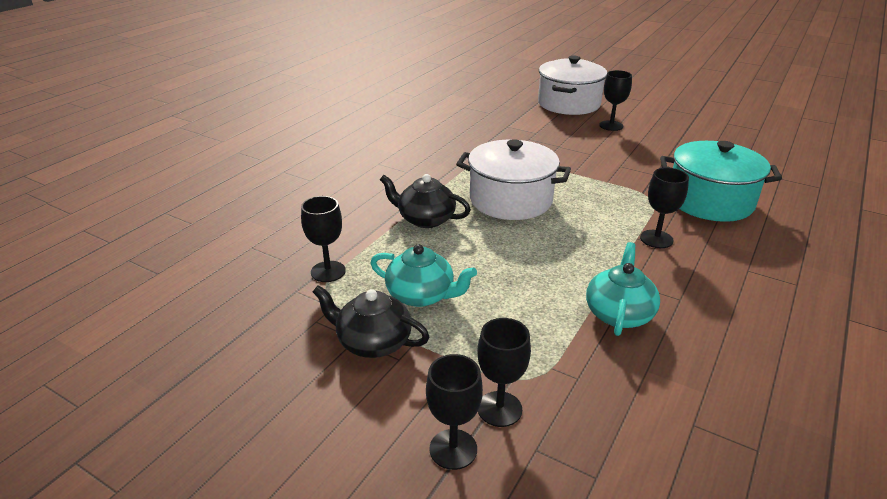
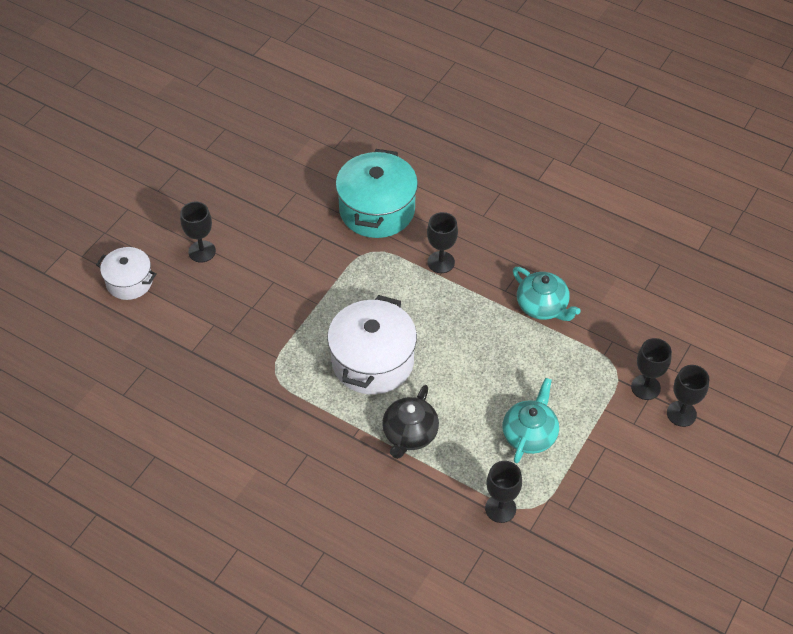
camera: 90 degrees left, 20 degrees up
black teapot [313,285,429,358] -> none
white pot [538,56,607,115] -> white pot [96,247,157,300], size x0.59
turquoise teapot [586,242,660,336] -> turquoise teapot turned 150 degrees counterclockwise [513,267,581,321]

